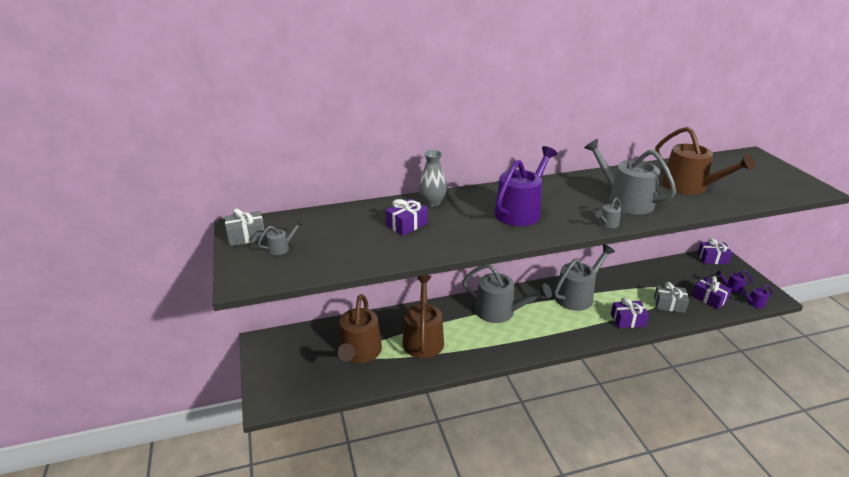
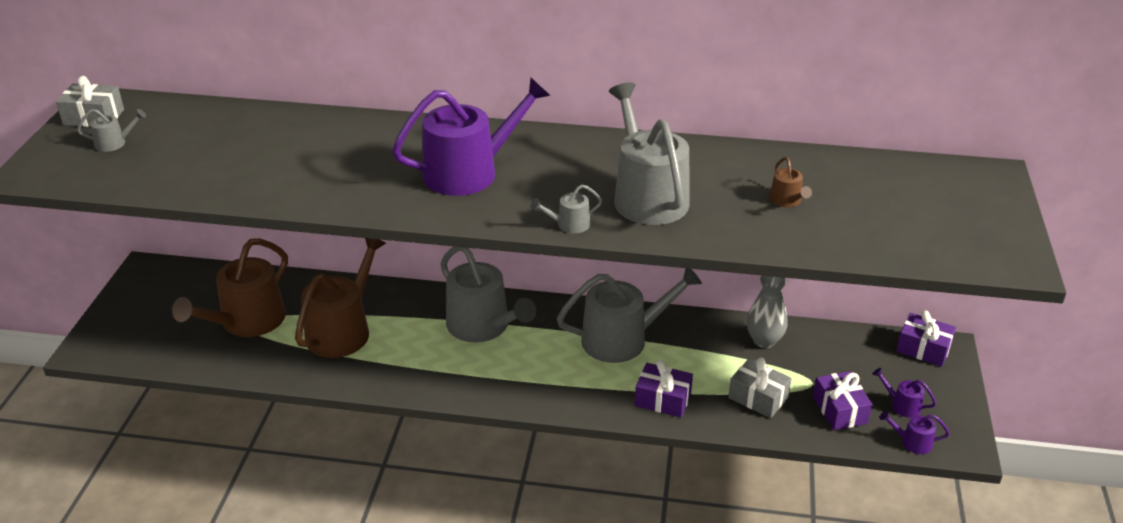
camera: 25 degrees right, 5 degrees up
purple gift [385,199,428,236] -> none
grey vase [419,150,447,206] -> grey vase moved to [747,275,788,348]
brown watering can [655,127,755,195] -> brown watering can [769,157,812,207], size x0.42

